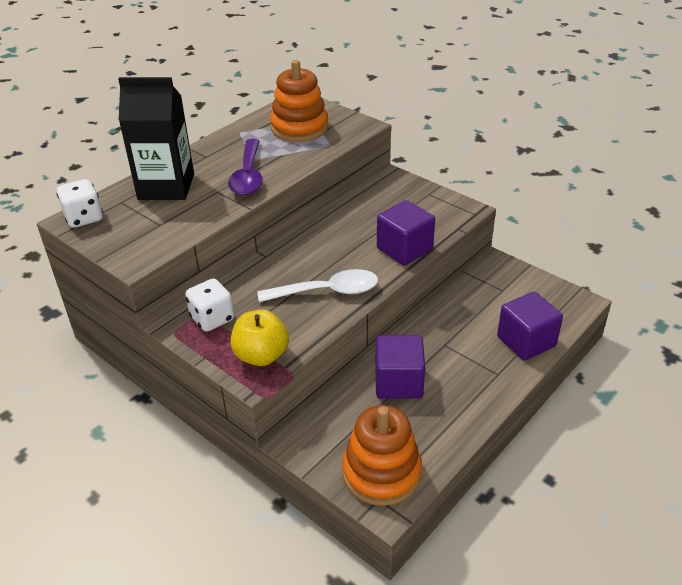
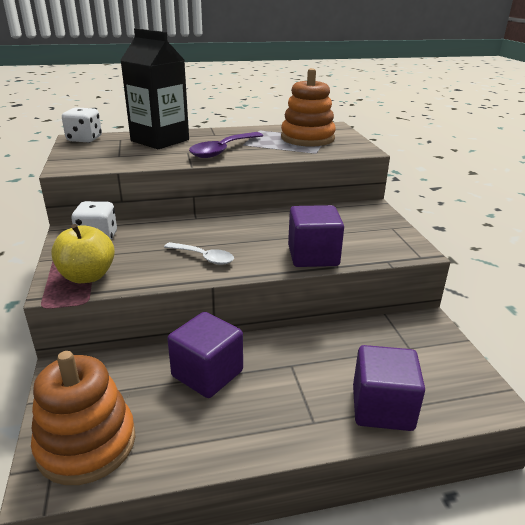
camera: 35 degrees right, 10 degrees down
white spoon [258,269,378,302] -> white spoon [164,242,234,265], size x0.63

